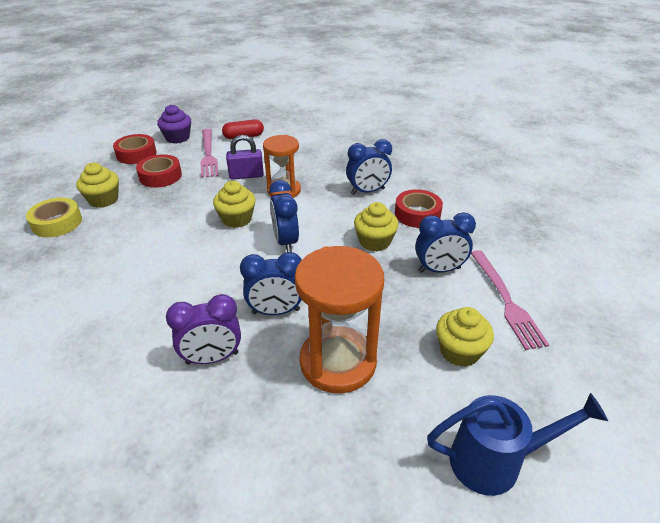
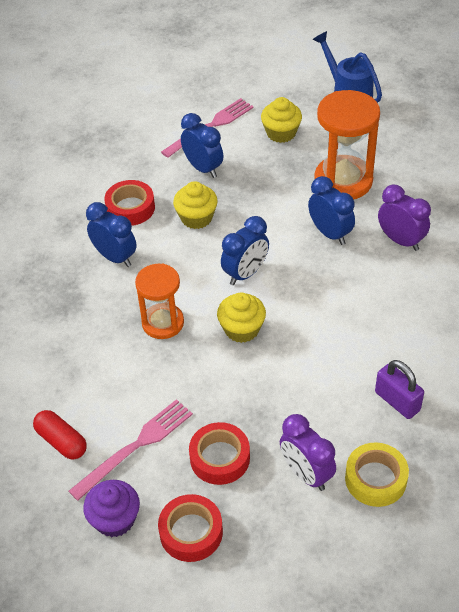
camera: 120 degrees left, 10 degrees up
yellow cupcake [76,163,119,208] -> purple clock [280,414,336,491]
purple padlock [226,135,264,180] -> purple padlock moved to [375,360,424,419]

